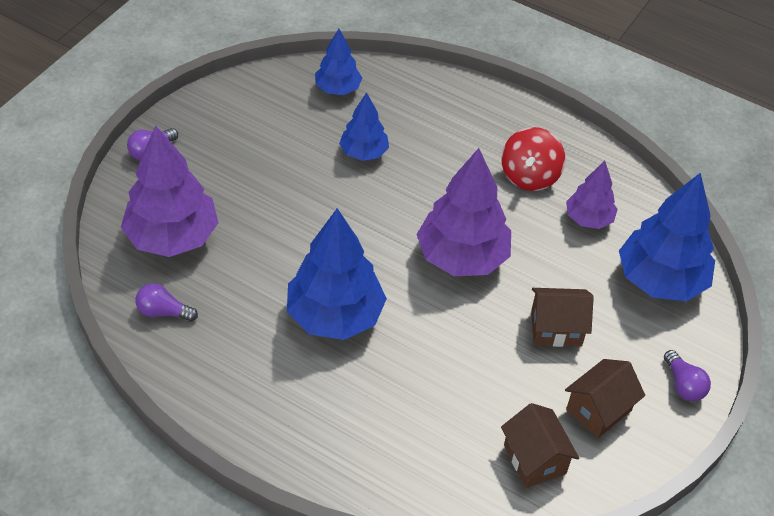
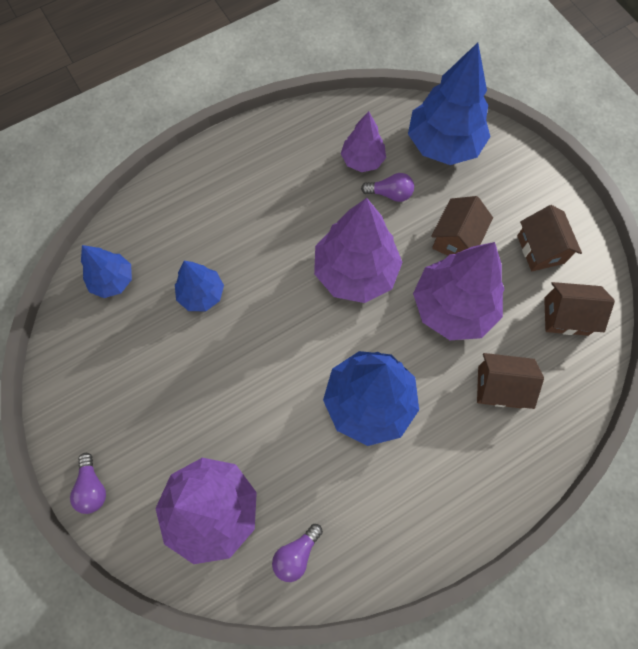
camera: 60 degrees left, 20 degrees up
red spinning top [501,127,565,191] -> none
purple light bulb [664,350,711,401] -> purple light bulb moved to [361,173,414,202]
none -> purple tree [413,242,504,340]
none -> brown house [477,353,544,409]

